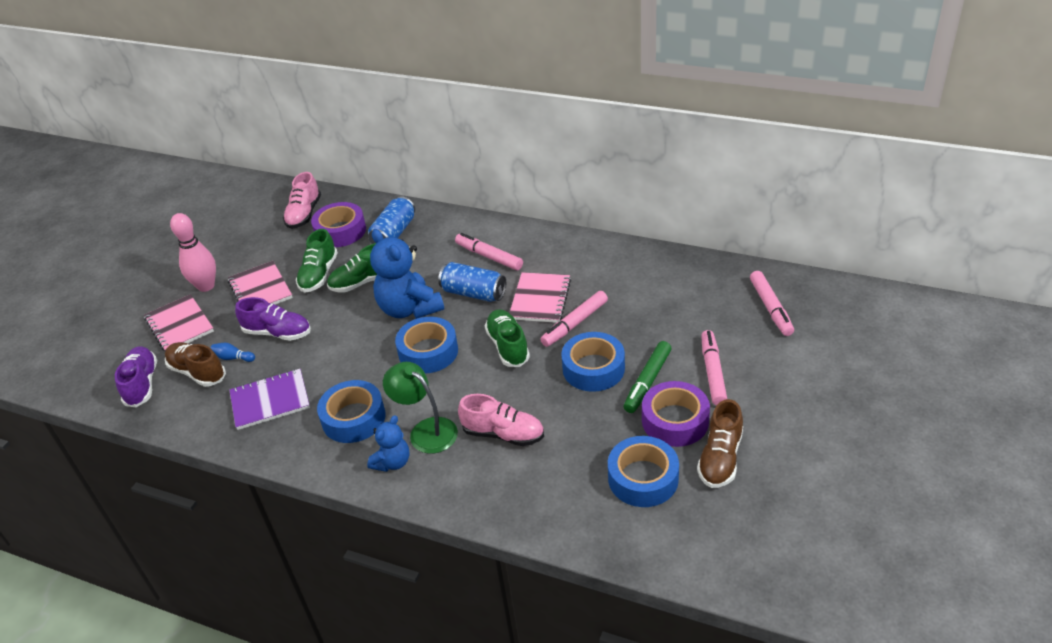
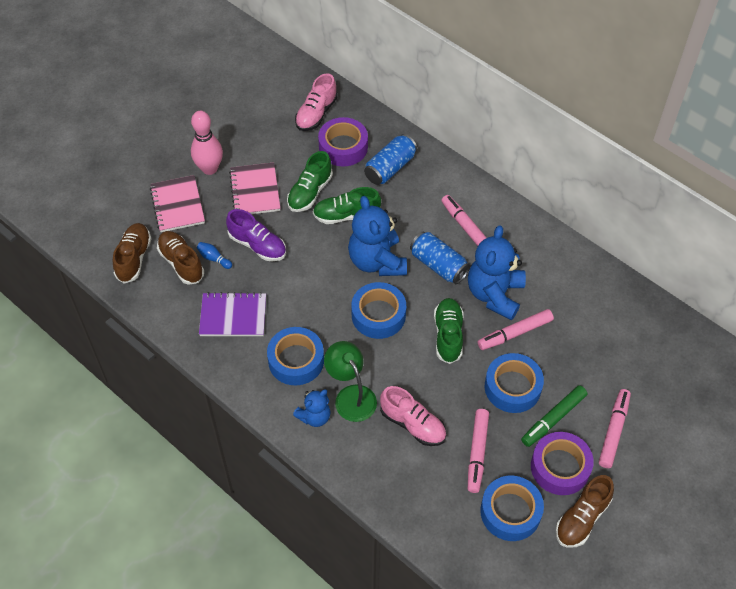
camera: 15 degrees right, 15 degrees up
purple shoe [115,346,157,407] -> brown shoe [113,223,151,284]
pink notebook [510,272,571,323] -> blue teddy bear [468,225,526,320]
pink marker [750,271,794,336] -> pink marker moved to [468,409,489,493]

